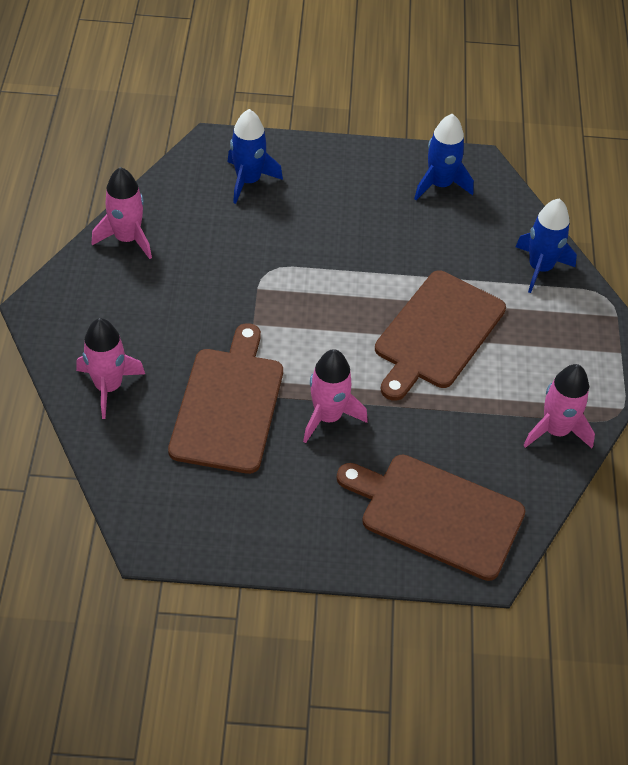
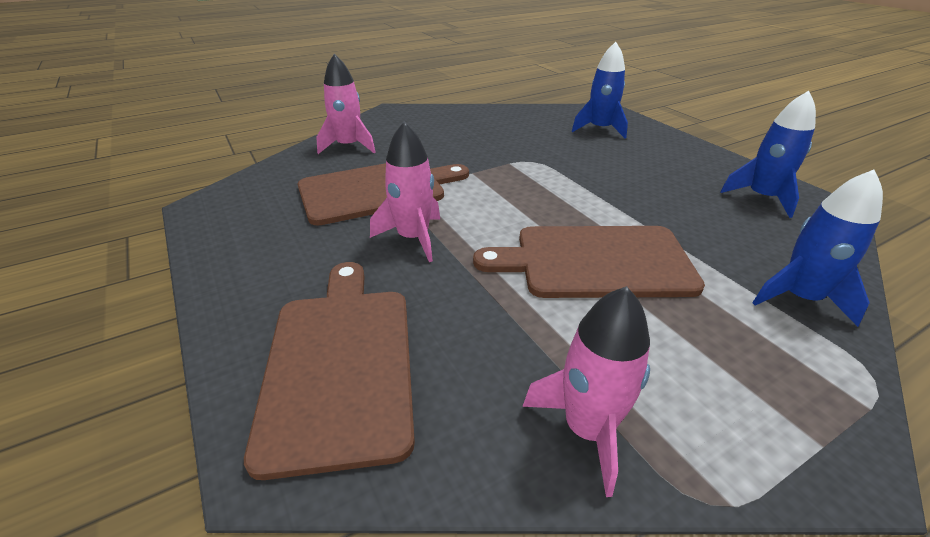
camera: 60 degrees right, 15 degrees down
pink rocket [92,167,152,259] -> none

